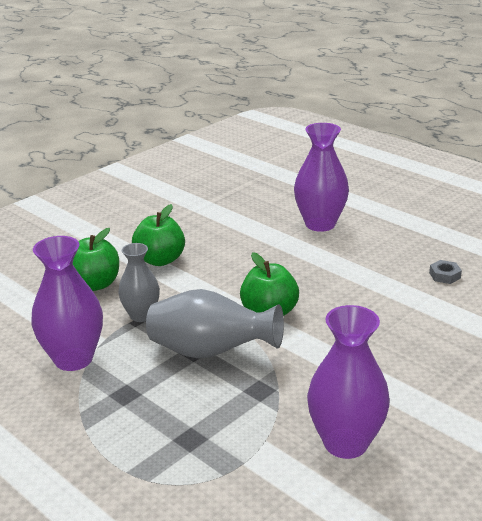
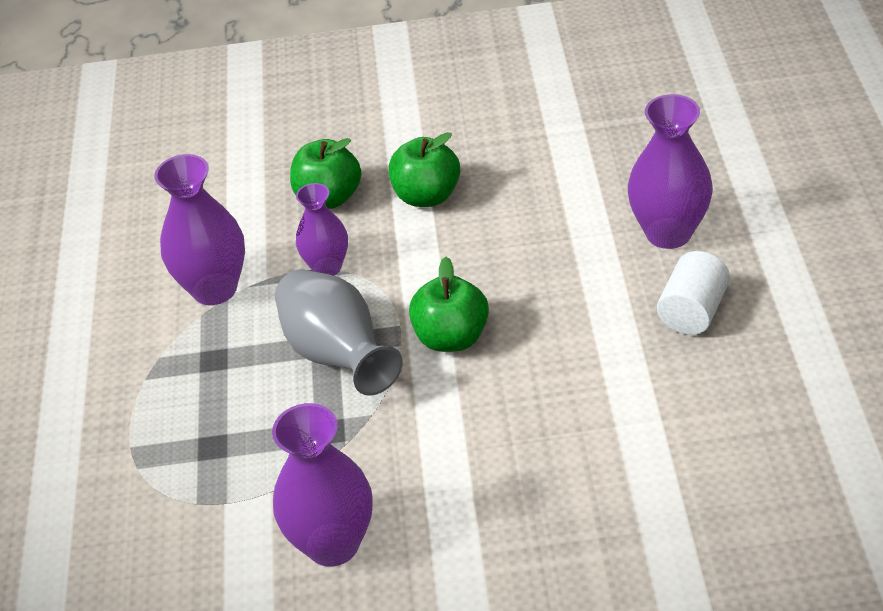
camera: 45 degrees right, 15 degrees up
grey vase [118,243,160,322] -> purple vase [296,183,348,276]
grey nut [429,260,462,284] -> none
none -> white cylinder [657,251,730,335]

